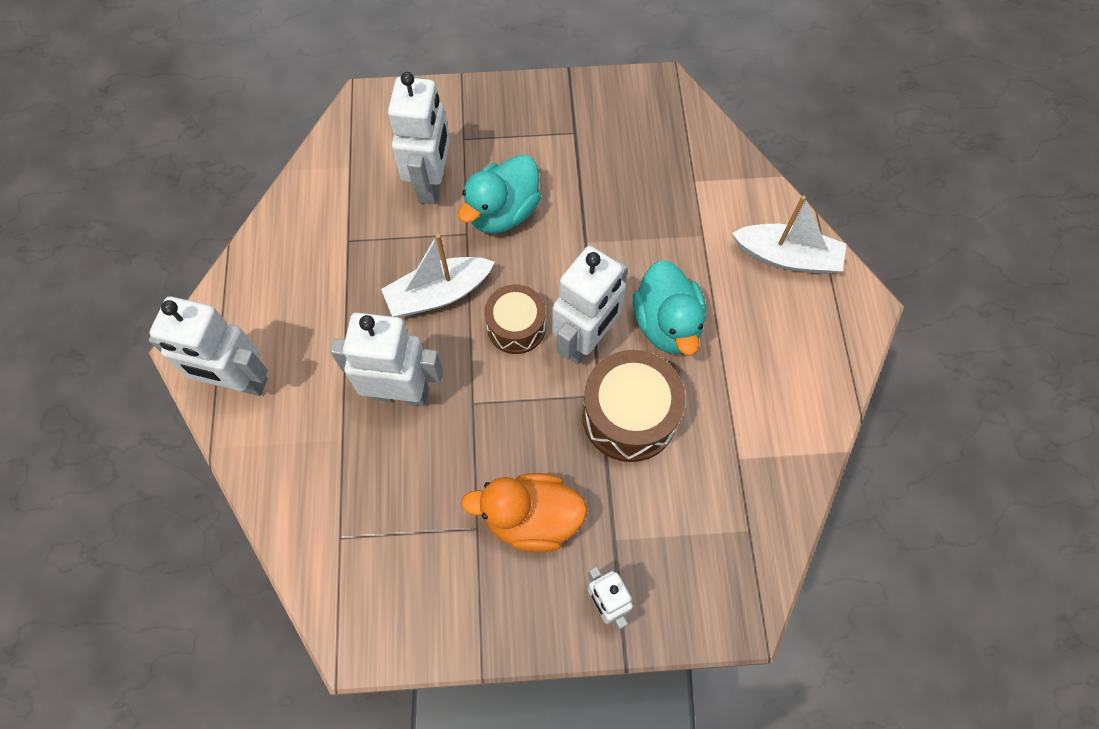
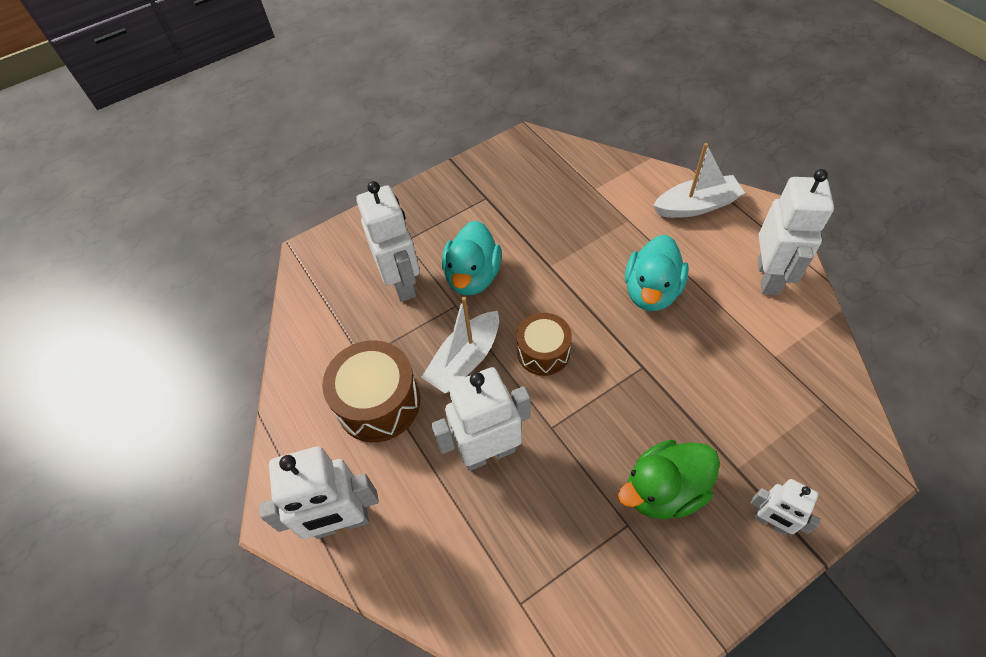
camera: 25 degrees left, 10 degrees down
orange duck [461,473,588,552] -> green duck [618,440,720,519]
white robot [552,246,628,364] -> white robot moved to [757,169,834,295]
brown drum [582,350,686,462] -> brown drum moved to [322,340,420,442]
turquoise duck [633,260,706,355] -> turquoise duck turned 60 degrees clockwise [625,235,689,311]

